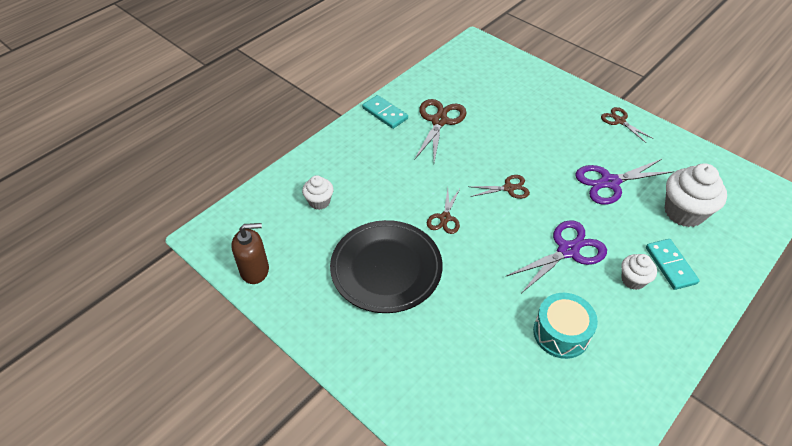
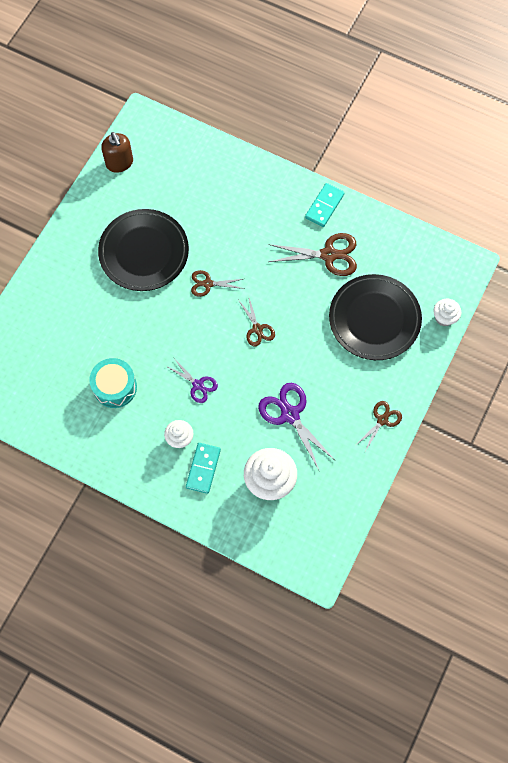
camera: 75 degrees right, 20 degrees up
white cupcake [302,175,334,210] -> white cupcake moved to [433,298,461,327]
purple scissors [506,220,607,293] -> purple scissors [166,360,218,403], size x0.60
turquoise domino [646,239,700,290] -> turquoise domino turned 45 degrees counterclockwise [186,443,221,494]
none -> black plate [329,274,422,360]

